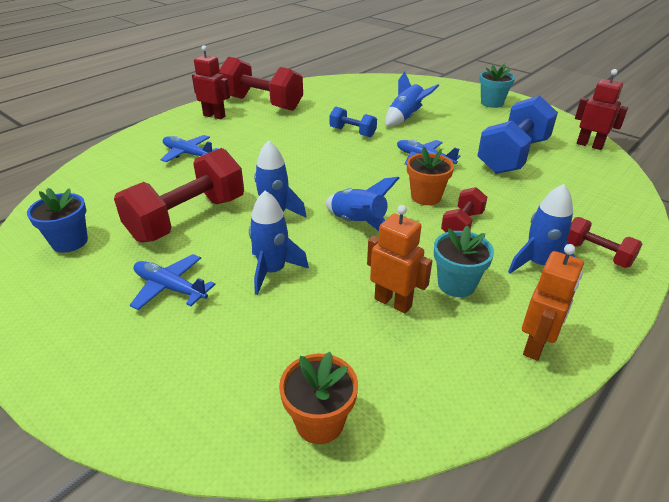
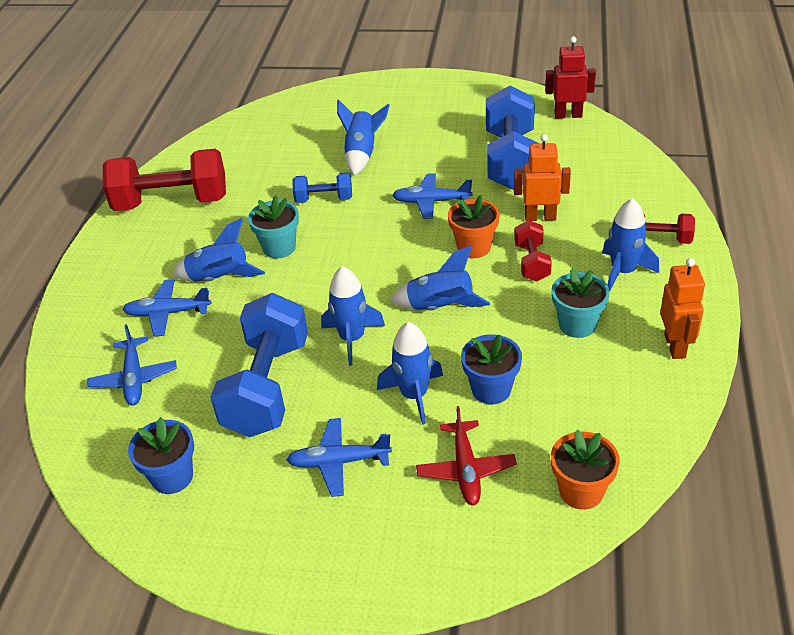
camera: 30 degrees left, 5 degrees up
red dumbbell [114,148,244,243] -> blue dumbbell [210,293,308,437]
red robot [192,45,230,119] -> none
orange robot [367,205,432,314] -> orange robot moved to [514,134,571,221]
turquoise flower pot [479,64,515,108] -> turquoise flower pot moved to [248,195,299,258]
none -> blue plane [87,324,177,406]
none -> blue rocket [172,218,265,282]
none -> red plane [416,406,517,506]
none -> blue flower pot [461,334,522,404]

